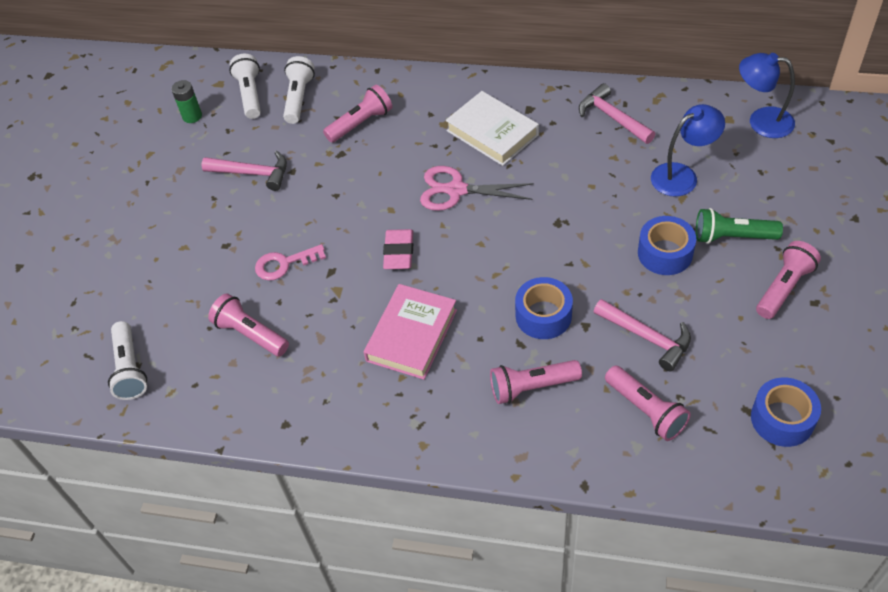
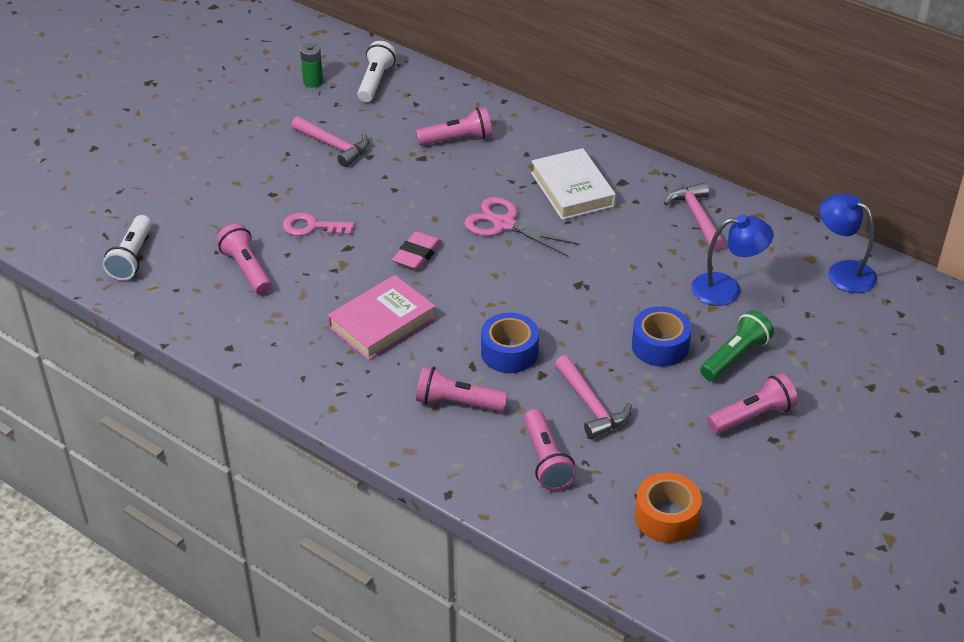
camera: 20 degrees right, 10 degrees down
white flashlight [283,56,315,124] -> none
green flashlight [696,208,783,244] -> green flashlight turned 105 degrees clockwise [700,310,774,381]
blue tape [751,377,821,447] -> orange tape [635,473,702,543]

